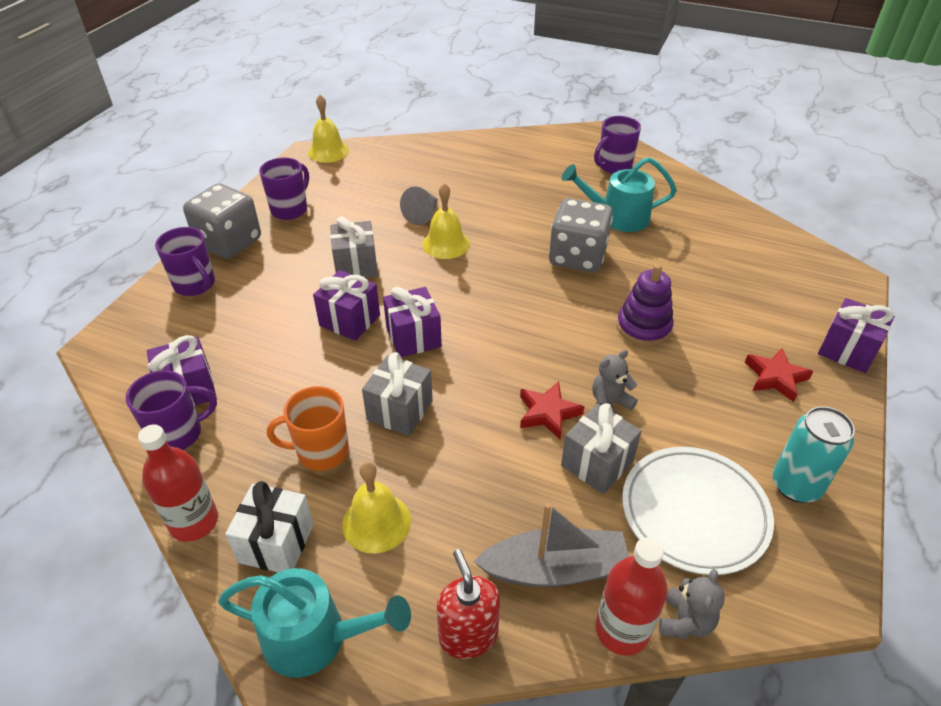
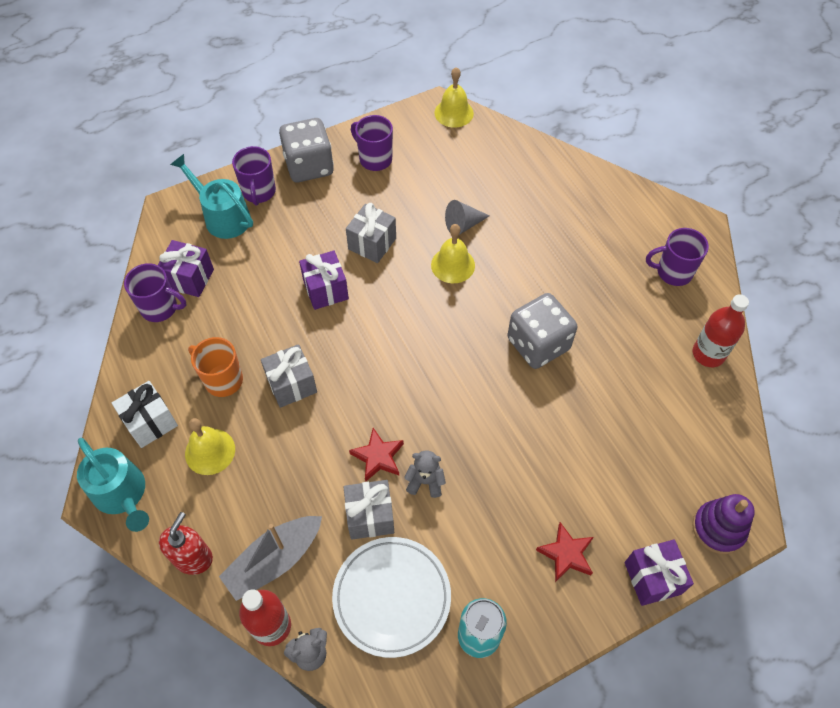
camera: 40 degrees right, 15 degrees up
red bottle [138,424,218,542] -> red bottle moved to [693,294,749,367]
purple mug [259,158,309,220] -> purple mug turned 120 degrees counterclockwise [351,115,393,171]
purple gift [383,287,442,357] -> none
grey boat [473,503,629,587] -> grey boat turned 105 degrees clockwise [219,516,322,601]
turquoise watering can [562,157,677,232] -> turquoise watering can moved to [170,154,253,239]
purple stacking toy [617,264,674,346] -> purple stacking toy moved to [692,494,755,554]

